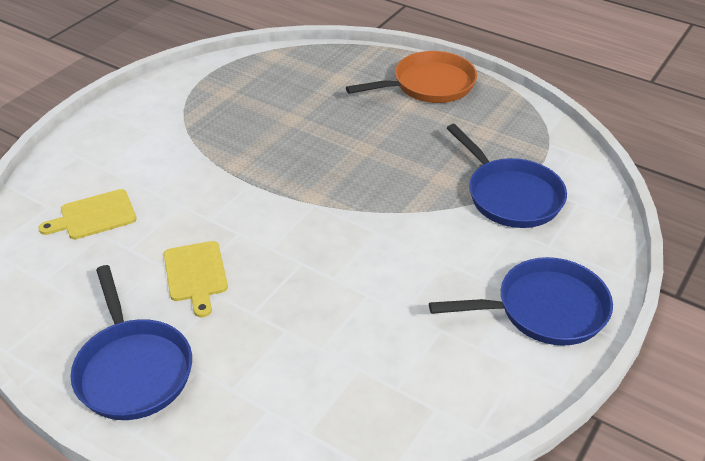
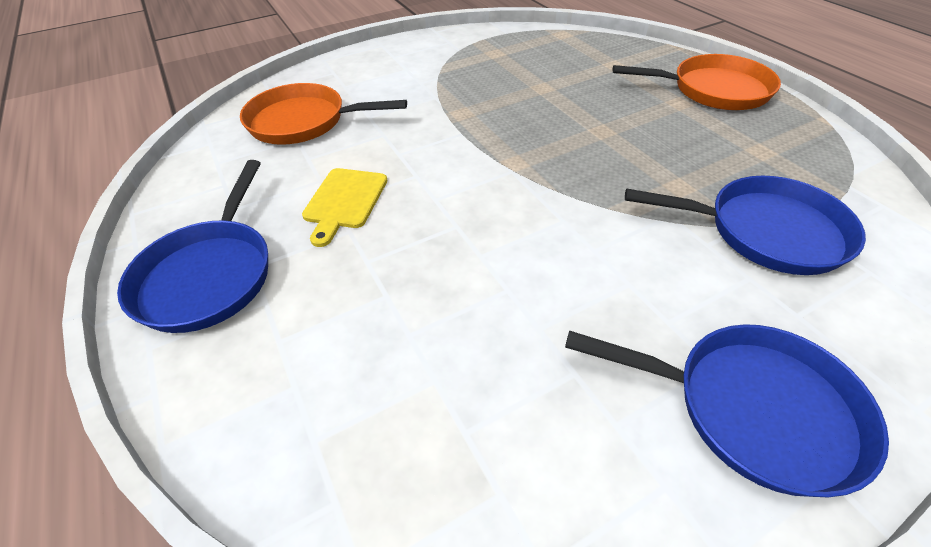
camera: 30 degrees right, 5 degrees up
yellow cutting board [39,189,136,239] -> orange pan [240,83,407,145]
blue pan [447,124,567,228] -> blue pan turned 75 degrees counterclockwise [625,176,866,275]

